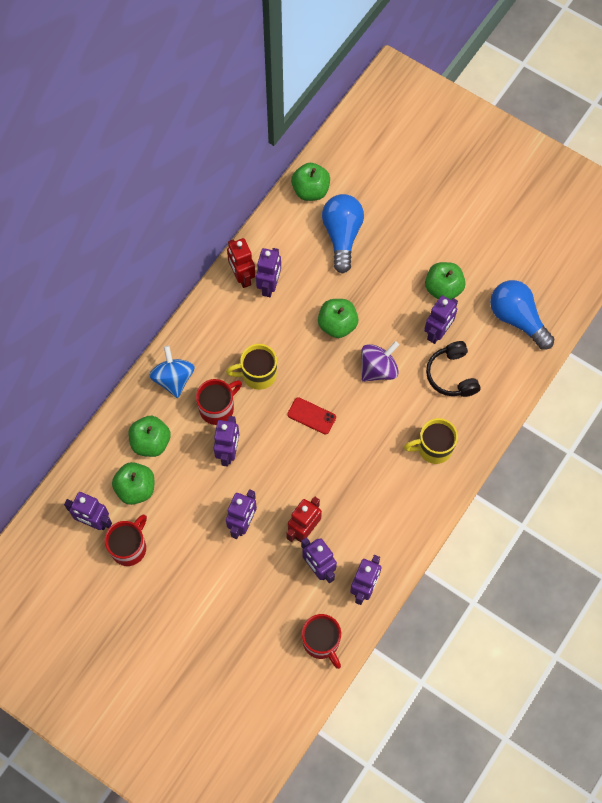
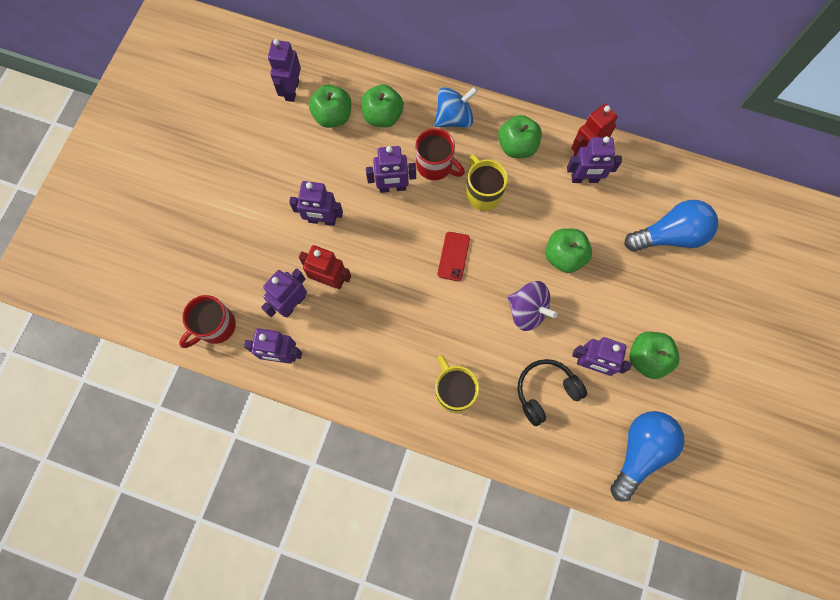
camera: 75 degrees right, 5 degrees up
red mug [104,515,147,566] -> none
green apple [291,163,330,201] -> green apple moved to [498,115,542,158]

